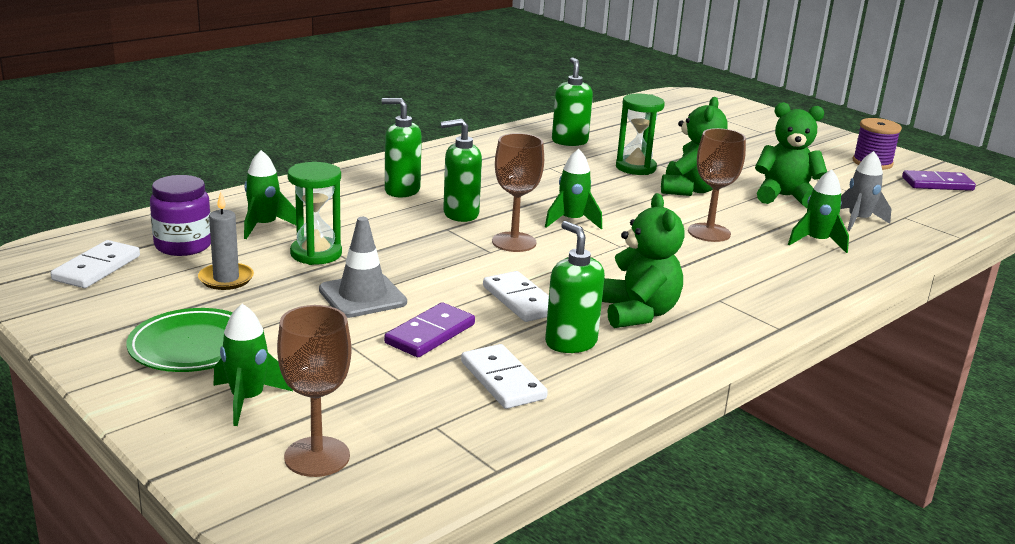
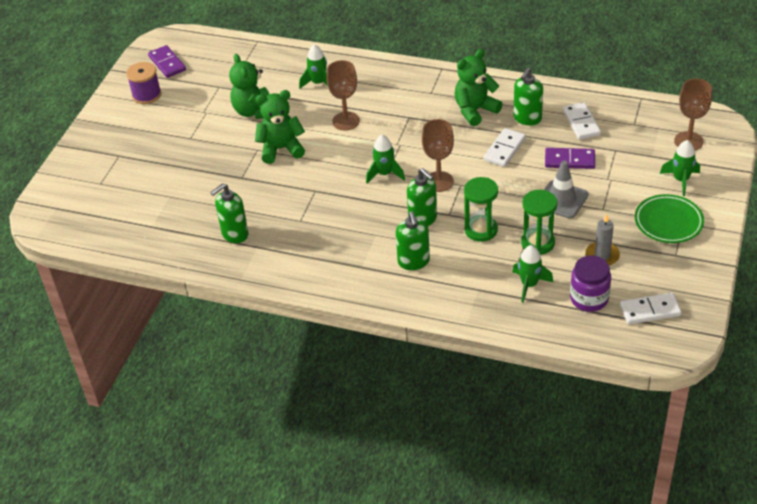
camera: 115 degrees left, 20 degrees up
white domino [461,344,548,409] -> white domino turned 45 degrees counterclockwise [563,102,601,140]
green hourglass [616,94,665,175] -> green hourglass moved to [464,177,498,242]
grey rocket [840,151,891,231] -> none

